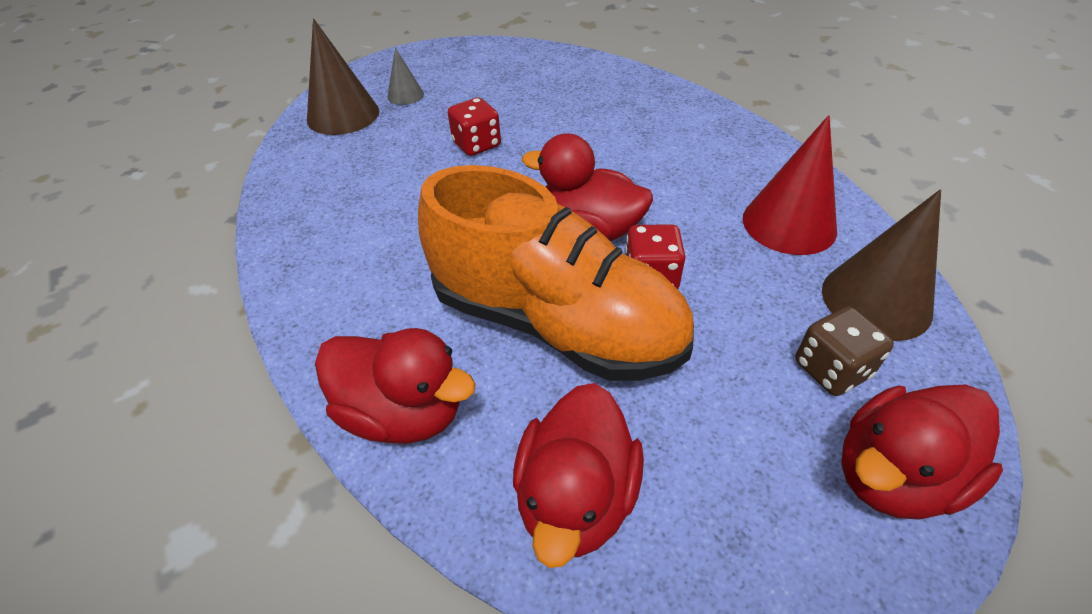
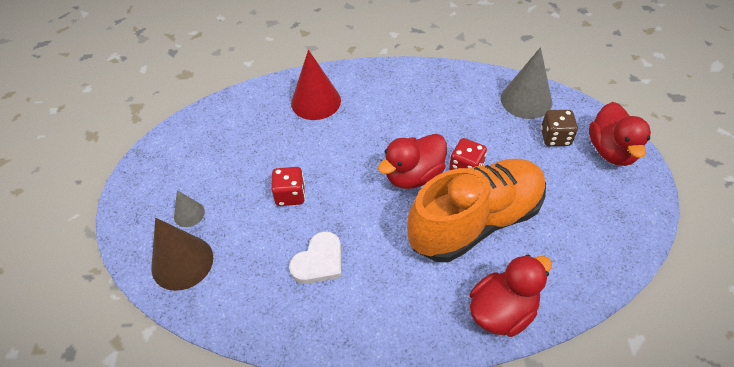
camera: 60 degrees left, 5 degrees up
red duck [513,383,644,568] -> none
red cone [743,115,837,255] -> red cone moved to [291,50,341,120]
brown cone [822,189,941,341] -> grey cone [501,47,552,119]
none -> white heart [289,231,342,284]

